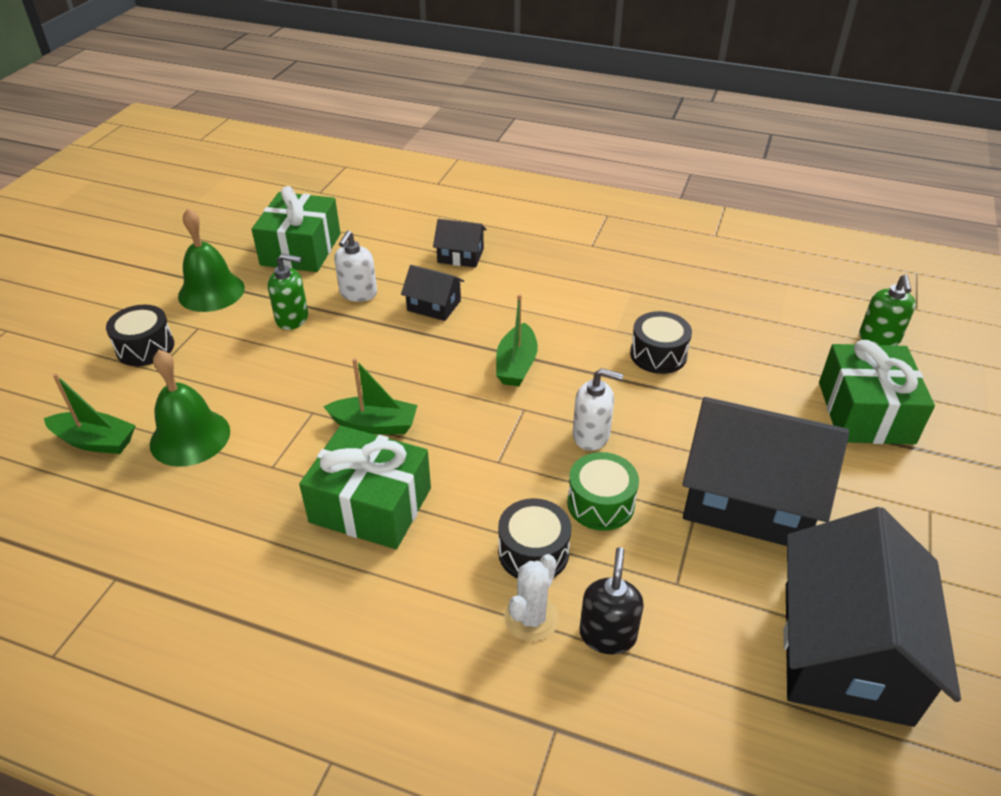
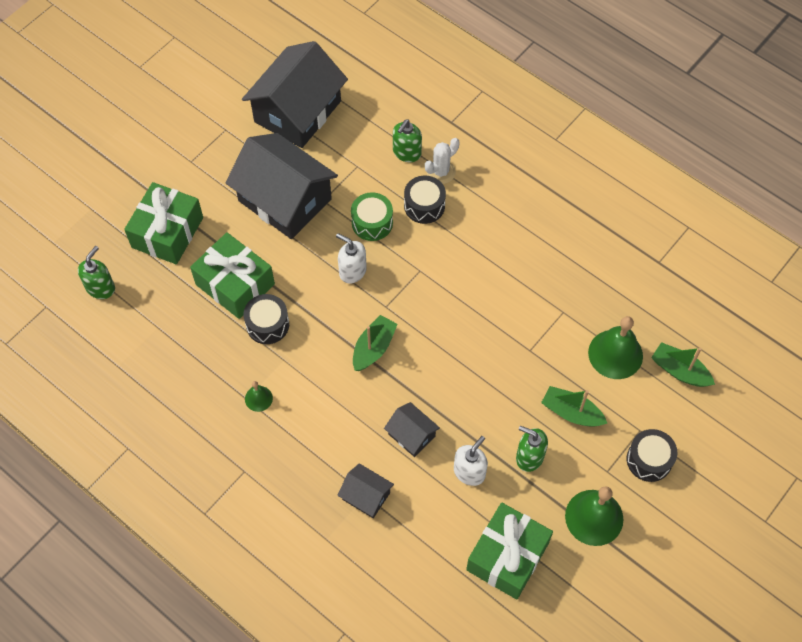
camera: 160 degrees left, 20 degrees up
green gift [299,426,431,549] -> green gift moved to [190,232,275,319]
green boat [323,358,418,434] -> green boat moved to [541,386,607,427]
black soap dispenser [580,547,644,655] -> green soap dispenser [393,119,422,162]
none -> green bell [245,381,273,412]

